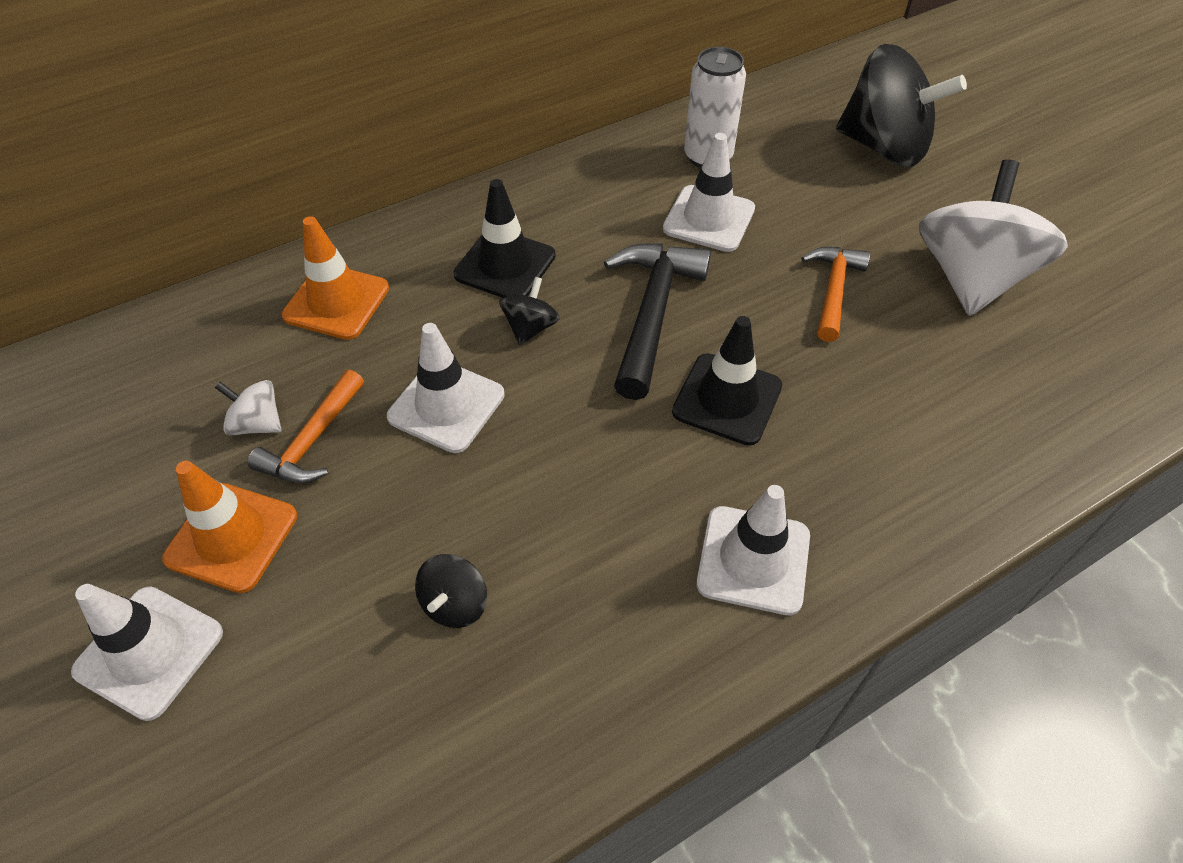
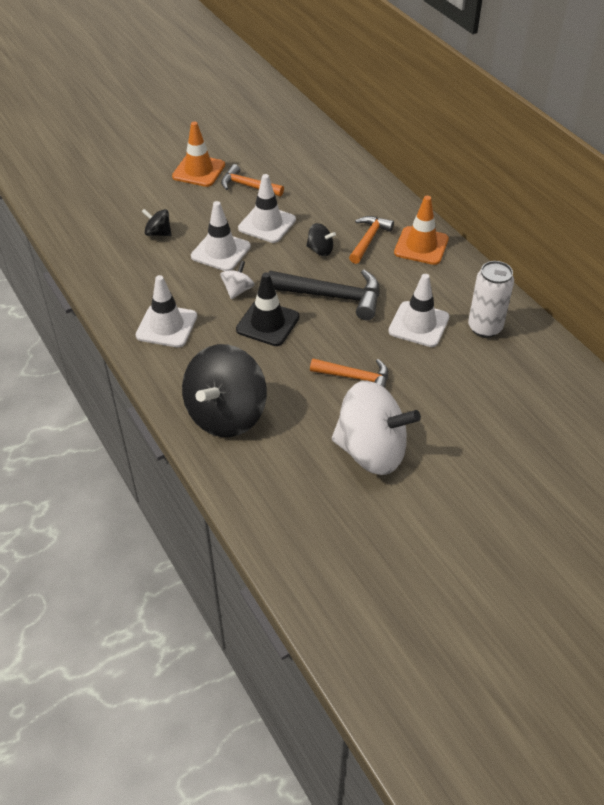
camera: 90 degrees right, 5 degrees down
white traffic cone [71,584,223,721] -> white traffic cone moved to [191,201,251,271]
white spinning top [215,380,282,436] -> white spinning top moved to [220,261,254,299]
orange traffic cone [282,216,389,340] -> orange traffic cone moved to [394,196,449,265]
black traffic cone [453,179,556,298] -> orange hammer [349,216,394,264]
black spinning top [836,44,967,167] -> black spinning top moved to [182,344,267,437]

